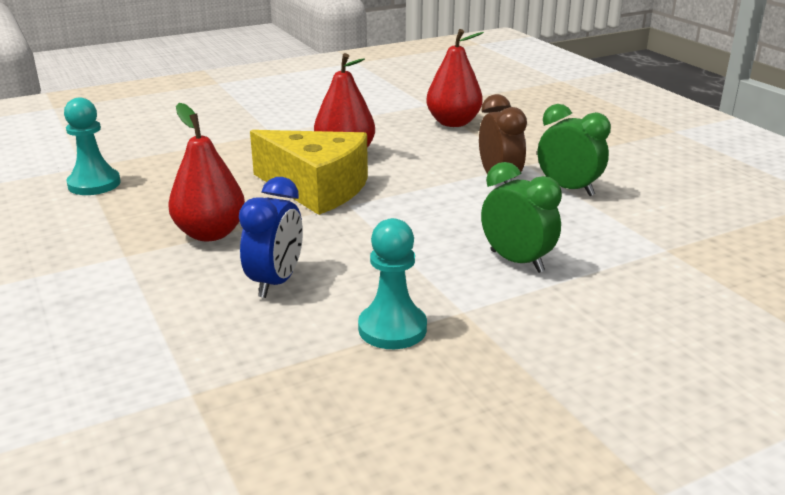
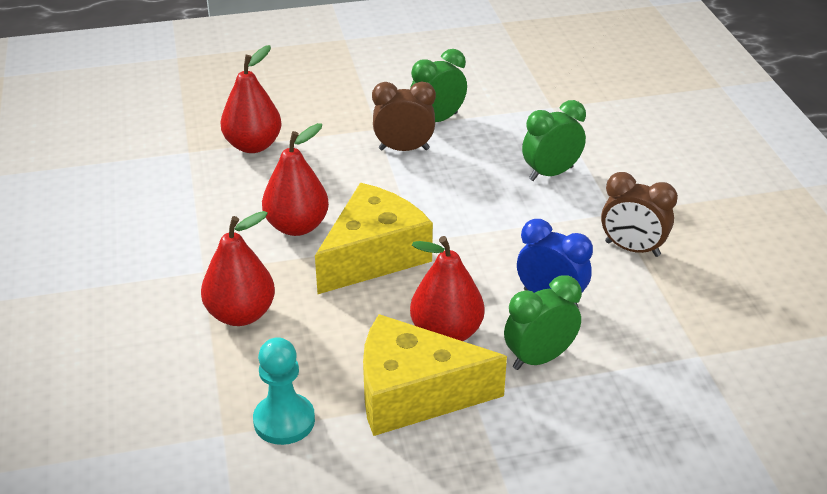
camera: 75 degrees left, 10 degrees up
turquoise pawn [358,218,427,349] -> brown clock [601,172,678,257]
none -> red pear [201,211,275,326]
none -> yellow cheese [363,314,507,436]
none -> green clock [504,275,582,370]

